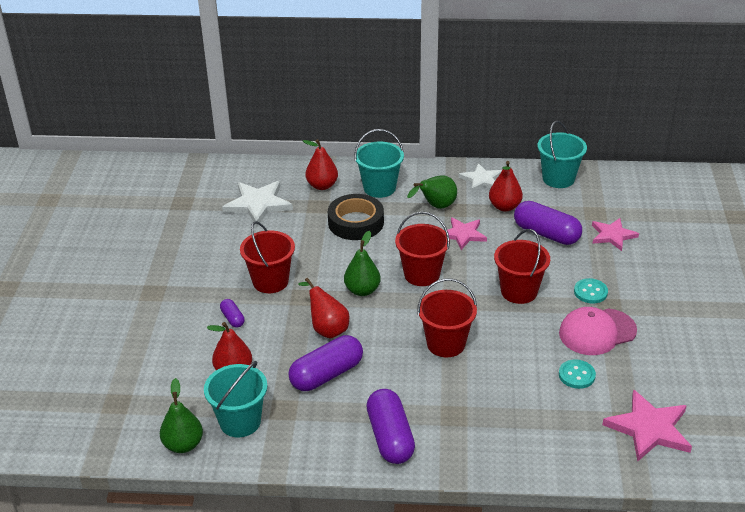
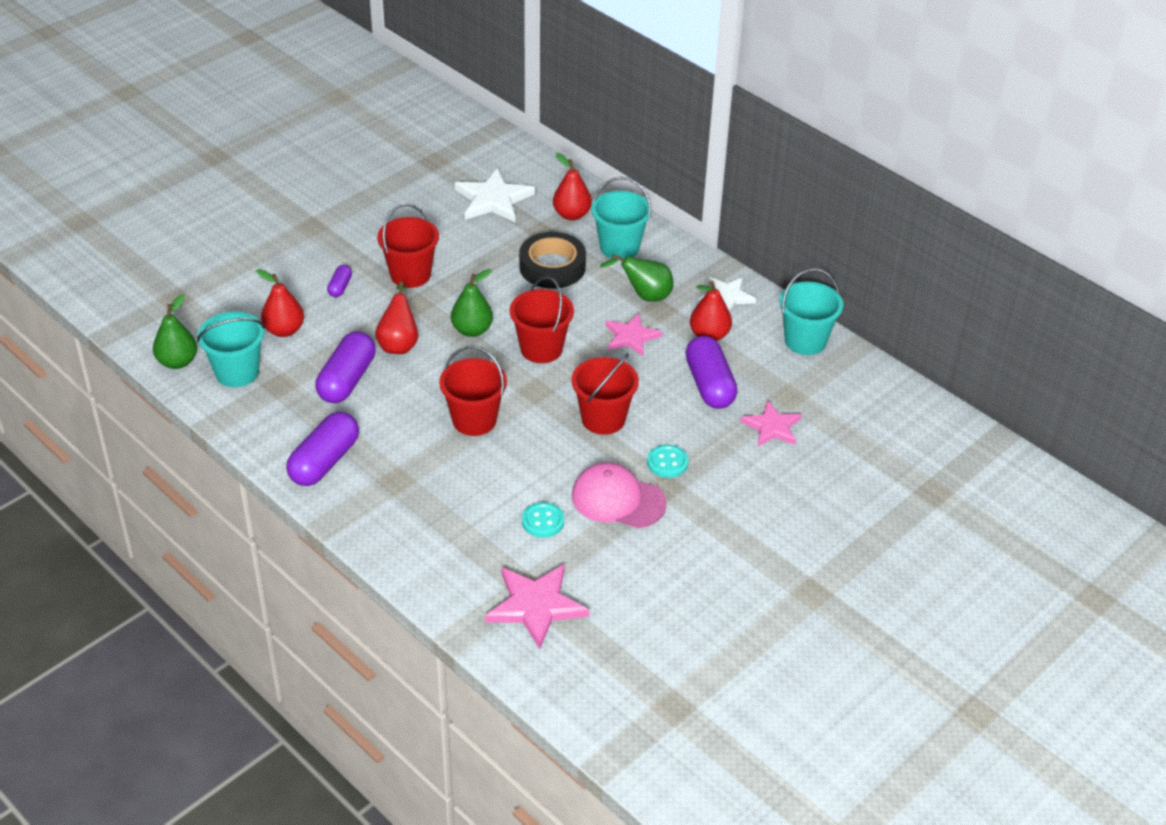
camera: 40 degrees right, 5 degrees up
purple capsule [288,335,363,391] -> purple capsule turned 75 degrees counterclockwise [315,331,376,403]

